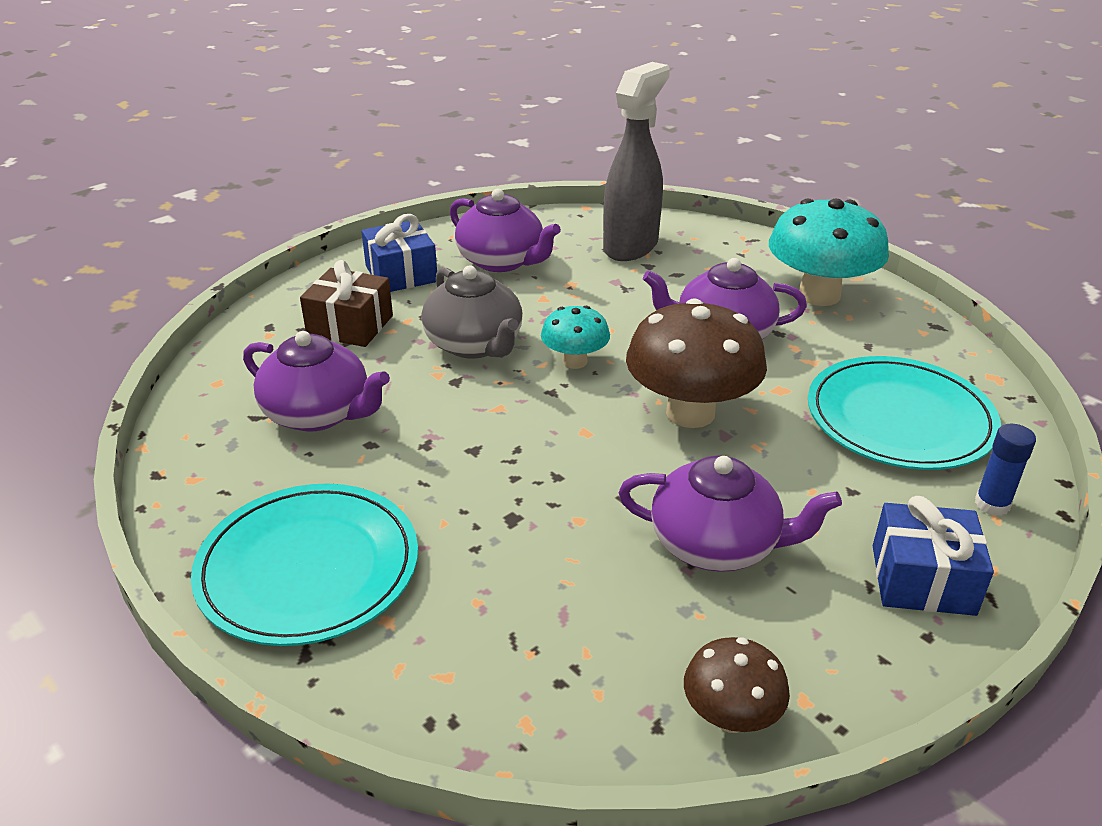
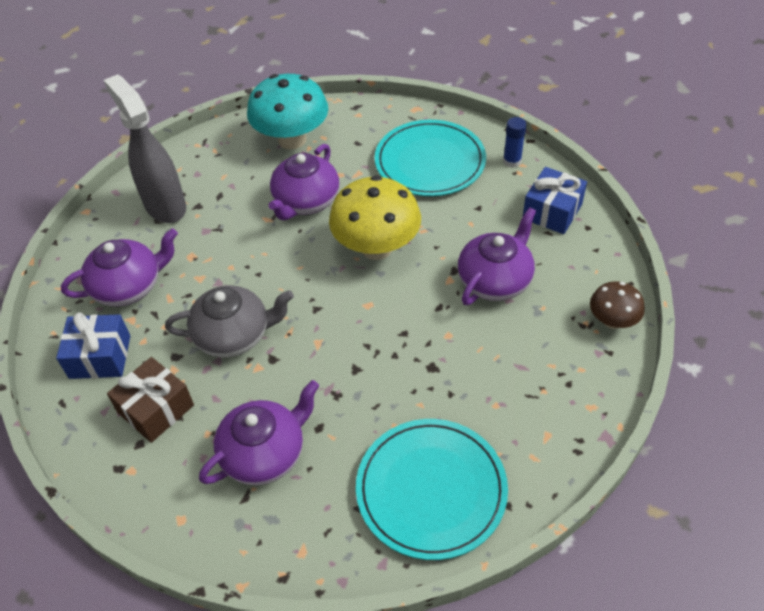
camera: 65 degrees left, 15 degrees up
turquoise mushroom [541,306,610,369] -> none
brown mushroom [626,298,767,428] -> yellow mushroom [329,176,421,260]

